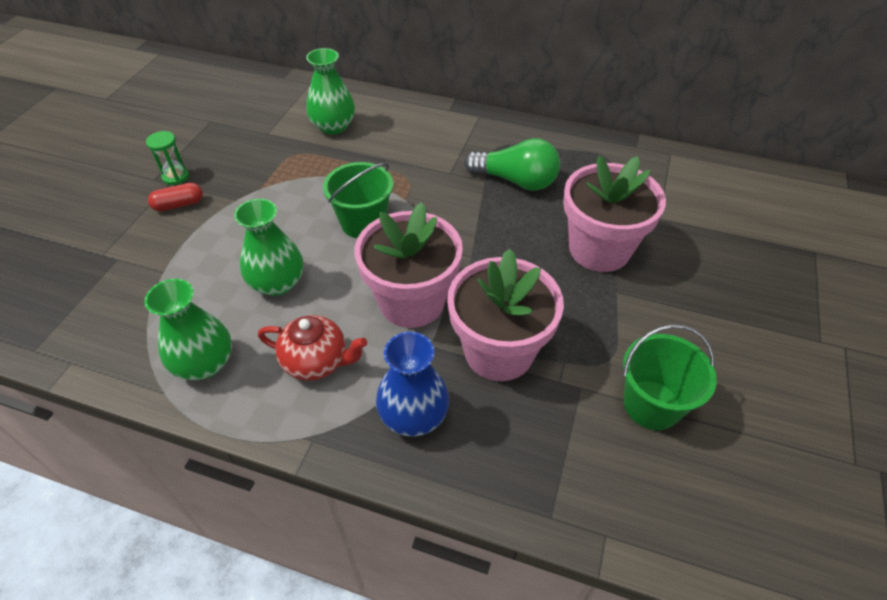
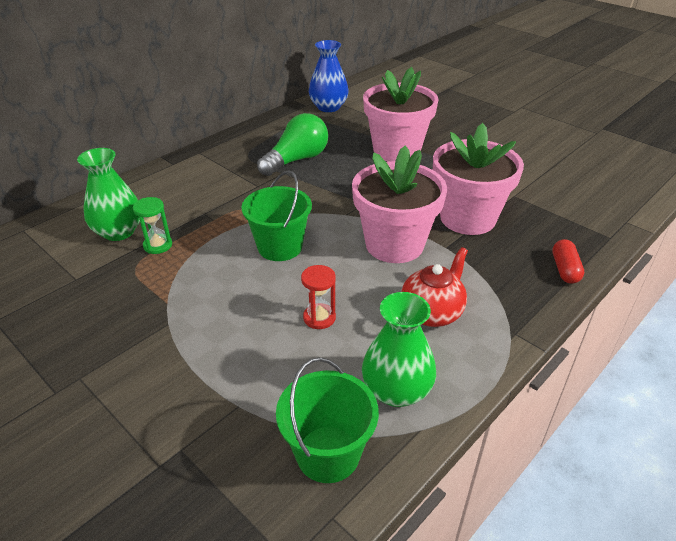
camera: 65 degrees left, 10 degrees down
green hourglass [146,131,189,185] -> green hourglass moved to [133,197,172,254]
red capsule [148,183,203,212] -> red capsule moved to [552,239,584,284]
green vase [234,199,303,296] -> red hourglass [301,265,336,329]
blue vase [376,332,449,436] -> blue vase moved to [309,40,349,112]
green bucket [623,324,717,430] -> green bucket moved to [276,357,379,483]

